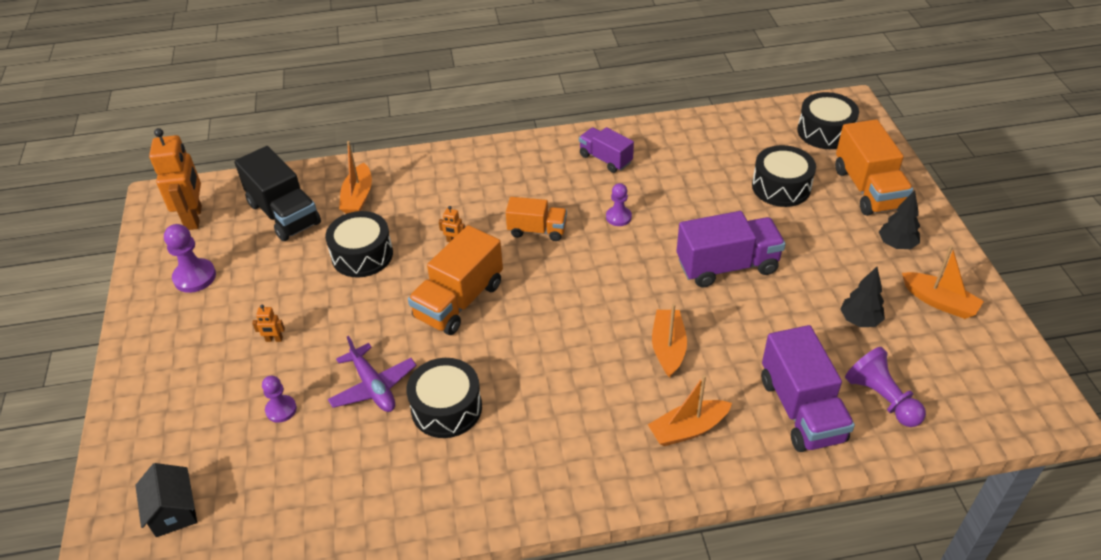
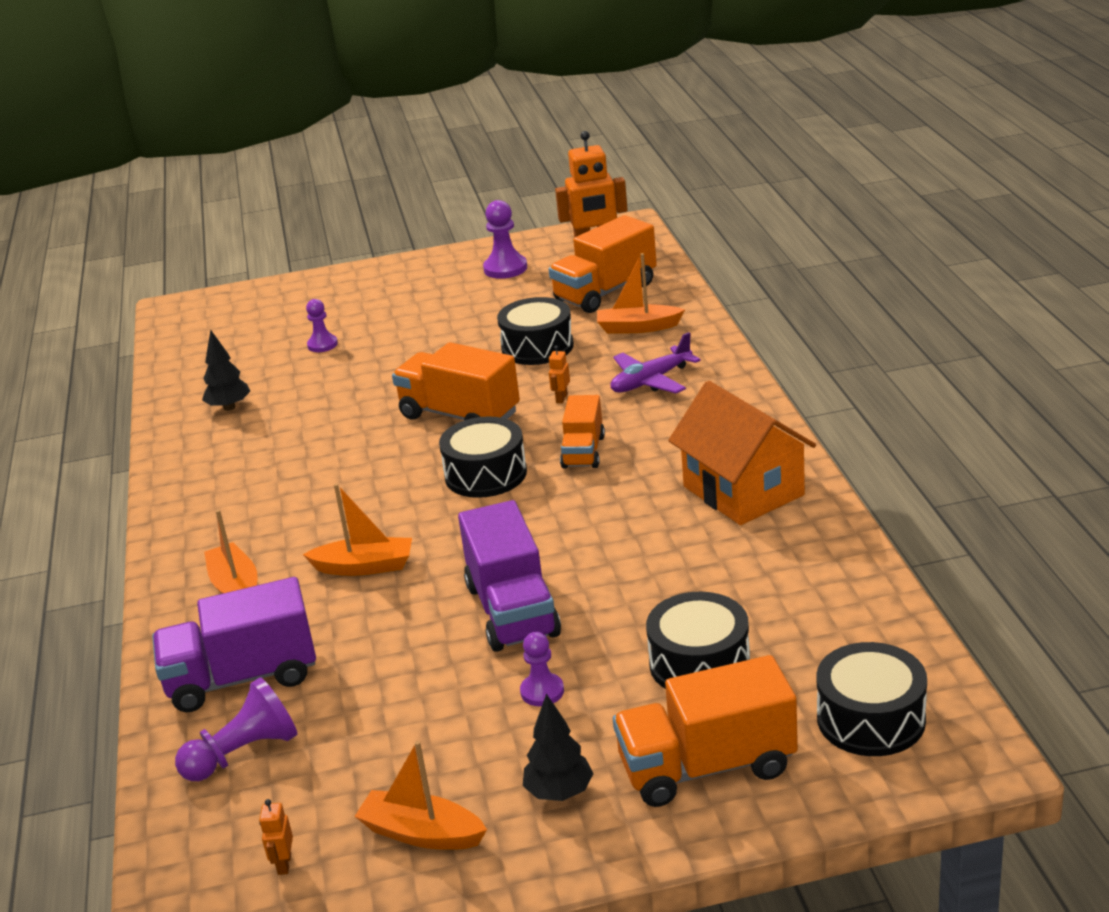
camera: 90 degrees right, 15 degrees down
black house [135,463,197,537] -> none
black truck [234,146,321,241] -> orange truck [549,215,657,313]
orange robot [252,305,285,342] -> orange robot moved to [259,799,293,875]
purple plane [328,336,417,412] -> purple plane moved to [610,332,701,393]
black drum [406,358,482,438] -> black drum moved to [439,416,527,498]
purple truck [579,127,634,173] -> orange house [668,381,816,525]
purple pawn [606,183,632,226] -> purple pawn moved to [520,632,564,706]
black tree [840,267,885,327] -> black tree moved to [202,330,250,411]
orange boat [902,245,984,319] -> orange boat turned 75 degrees clockwise [354,741,487,850]

